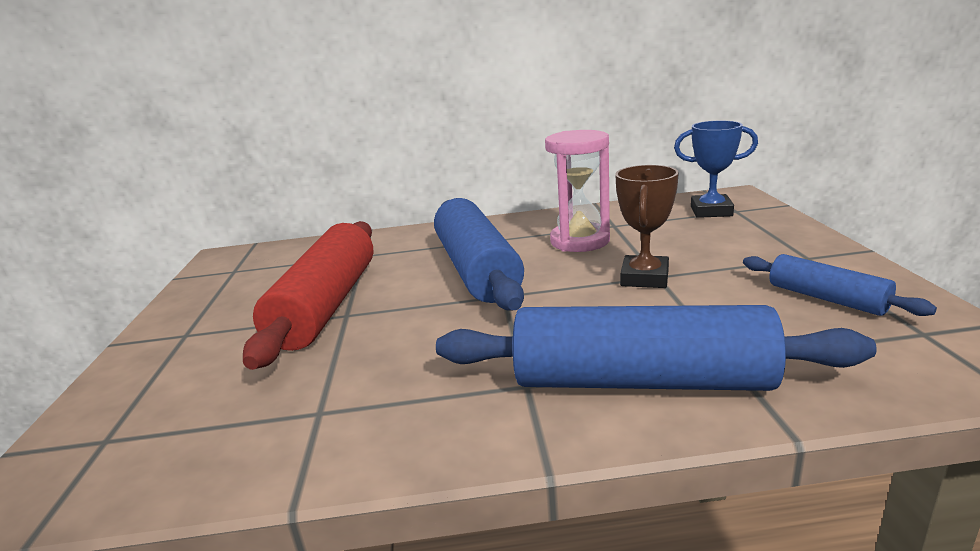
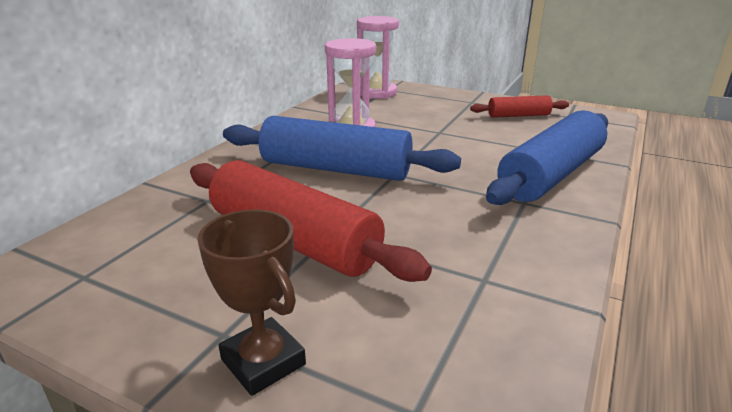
camera: 60 degrees left, 5 degrees up
brown trophy [615,165,679,288] -> brown trophy moved to [197,209,306,396]
blue trophy [674,121,758,218] -> pink hourglass [357,16,399,99]
blue rolling pin [743,254,937,316] -> red rolling pin [470,95,569,118]

